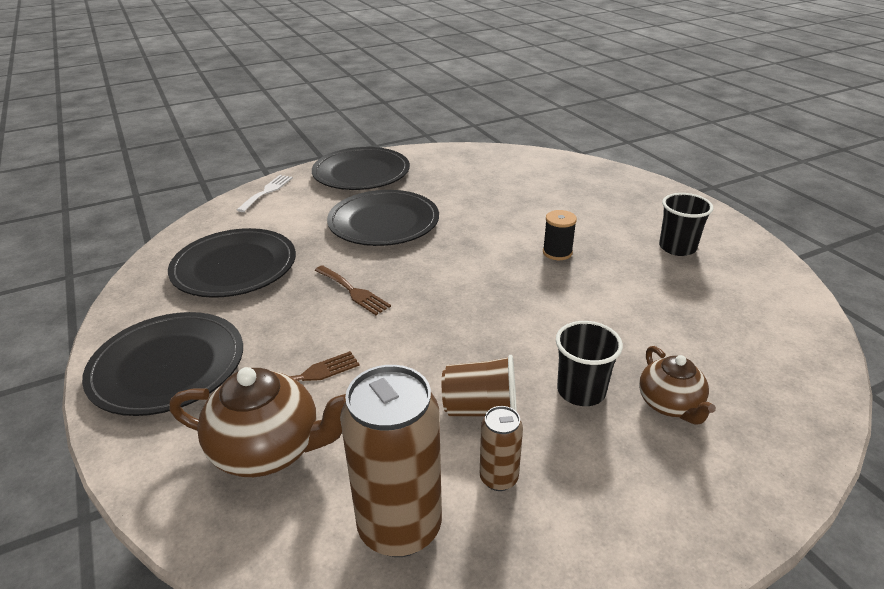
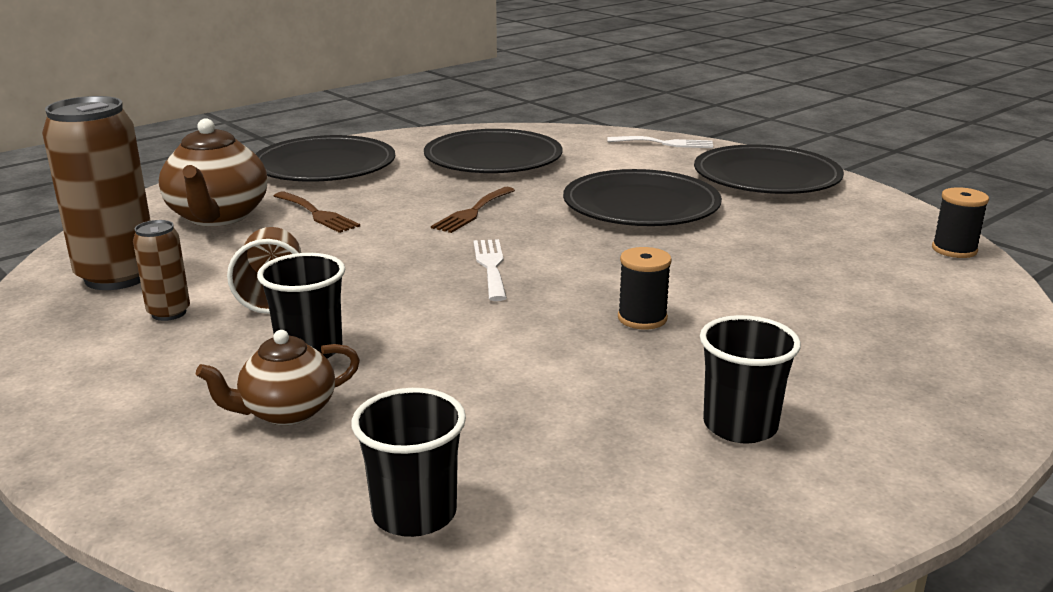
camera: 75 degrees right, 10 degrees down
none -> black cup [351,388,466,537]
none -> white fork [473,239,507,301]
none -> black spool [932,187,989,258]

